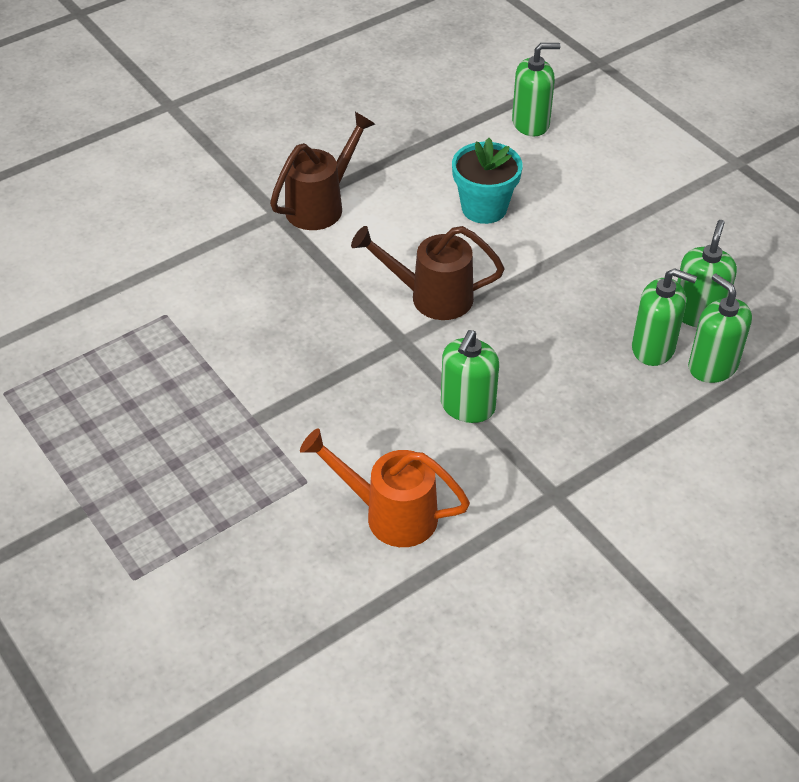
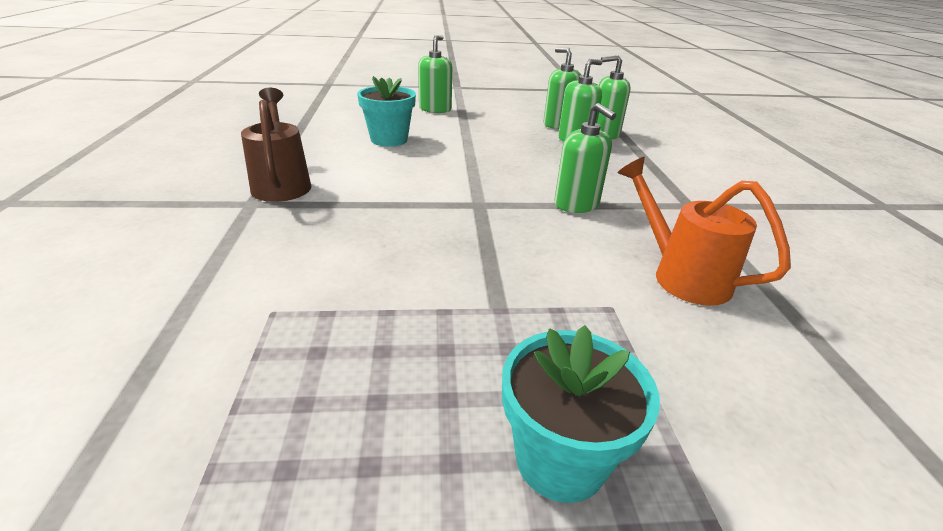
camera: 60 degrees left, 15 degrees down
orange watering can [300,428,470,547] -> orange watering can turned 90 degrees clockwise [617,157,791,306]
brown watering can [351,226,504,320] -> none
green soap dispenser [512,43,560,136] -> green soap dispenser moved to [418,35,452,113]
none -> turquoise flower pot [502,325,660,503]

